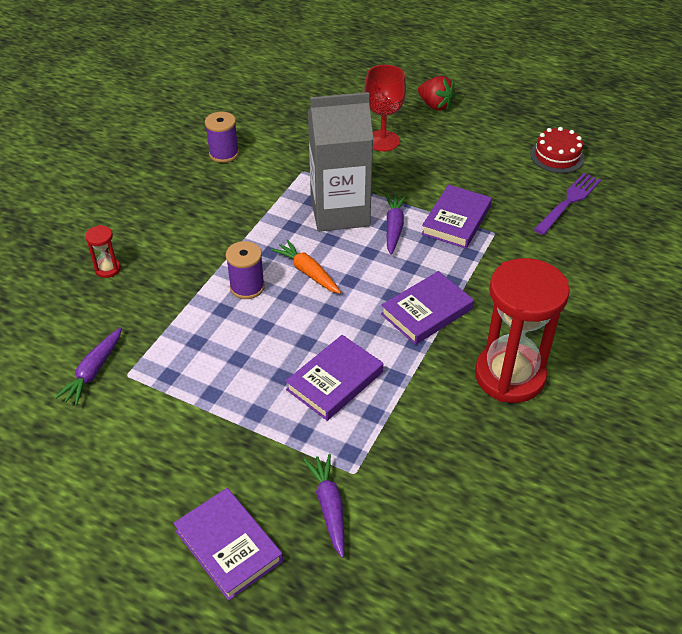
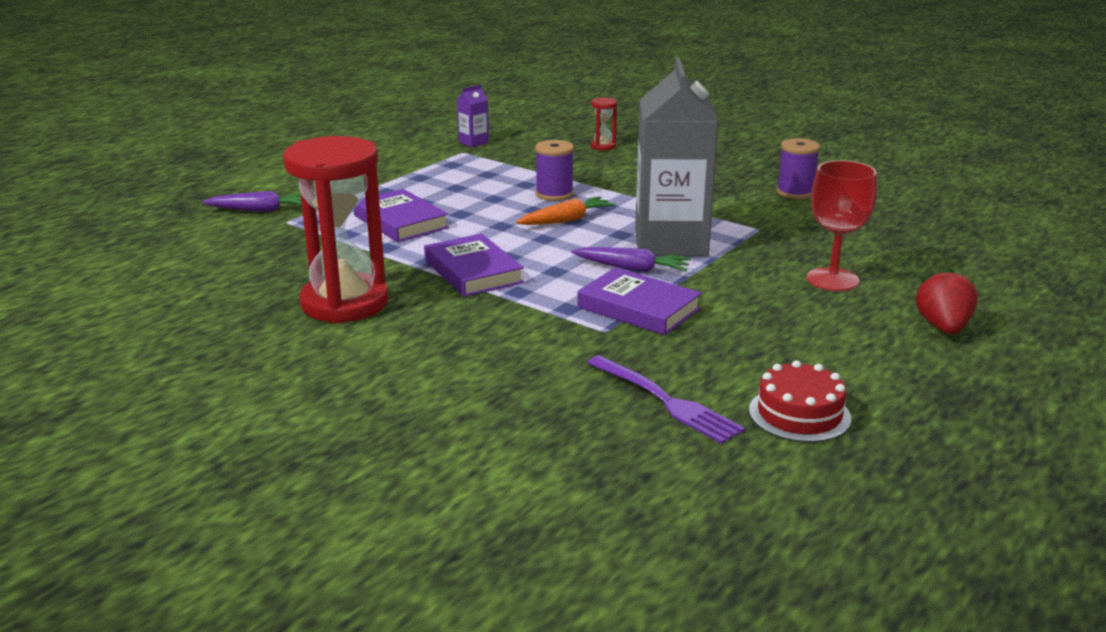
camera: 100 degrees right, 20 degrees down
purple carrot [55,327,122,406] -> purple carton [457,84,489,148]
purple book [173,488,283,601] -> none
red strawberry [418,76,456,111] -> red strawberry turned 135 degrees clockwise [916,268,978,334]

